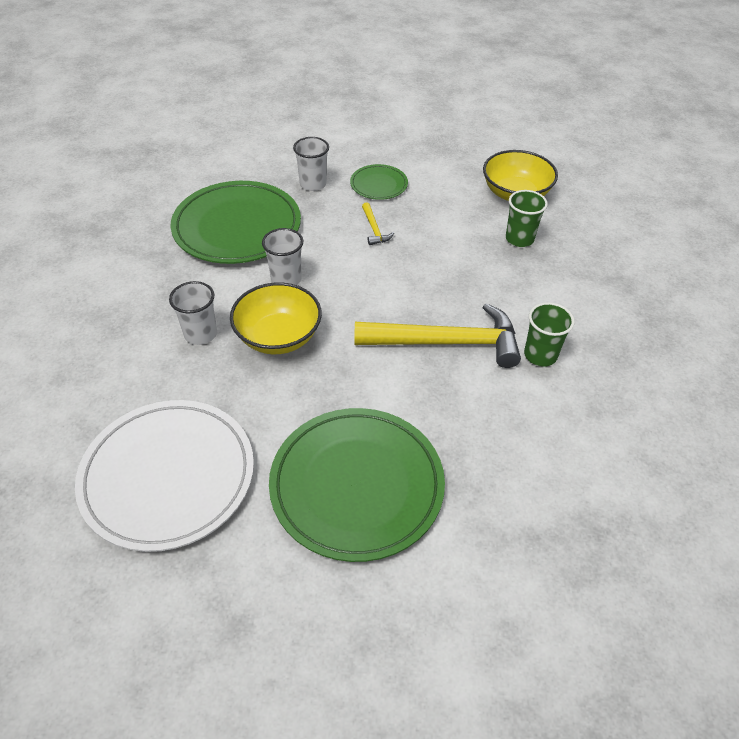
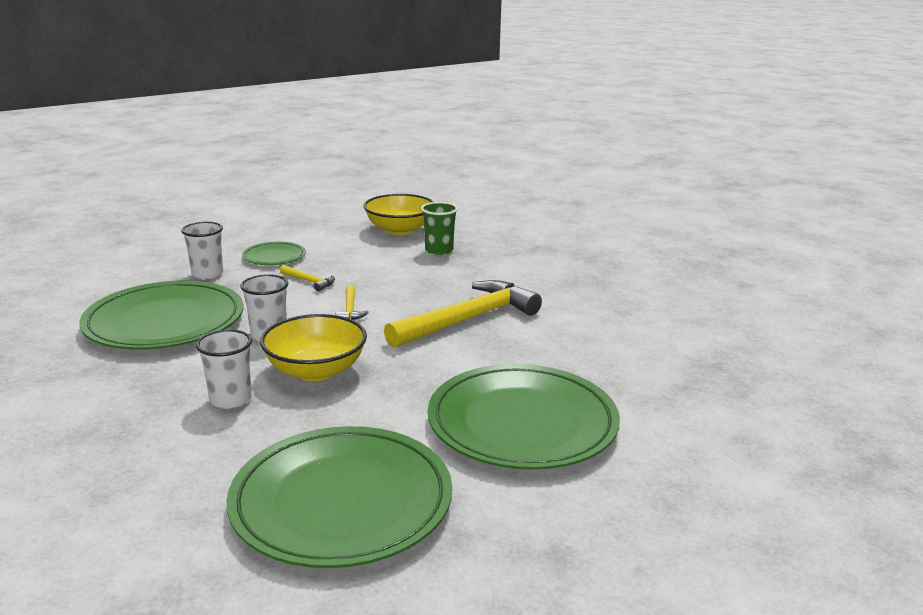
camera: 40 degrees left, 25 degrees down
white plate [75,400,254,552] -> green plate [226,426,452,568]
green cup [524,302,575,367] -> none
none -> yellow hammer [335,285,369,320]

